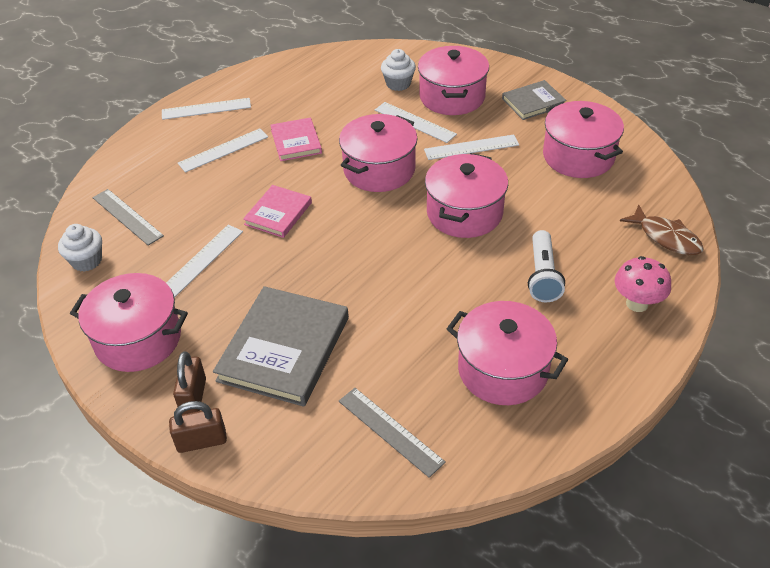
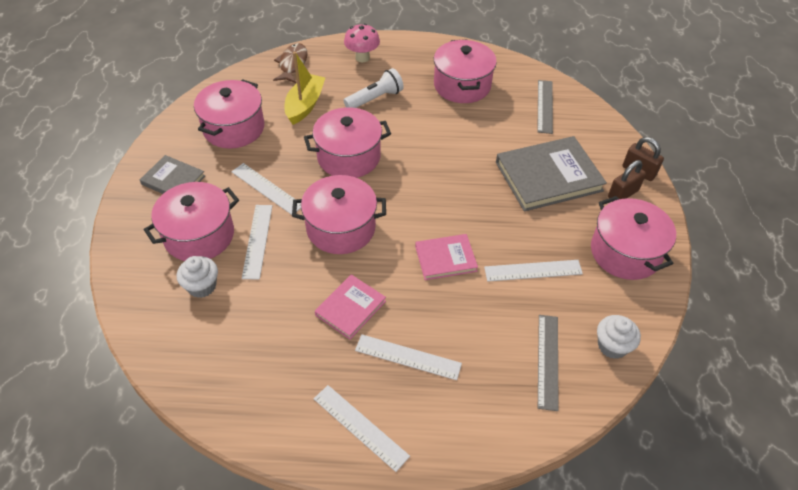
camera: 130 degrees left, 5 degrees up
none -> yellow boat [284,52,325,125]

